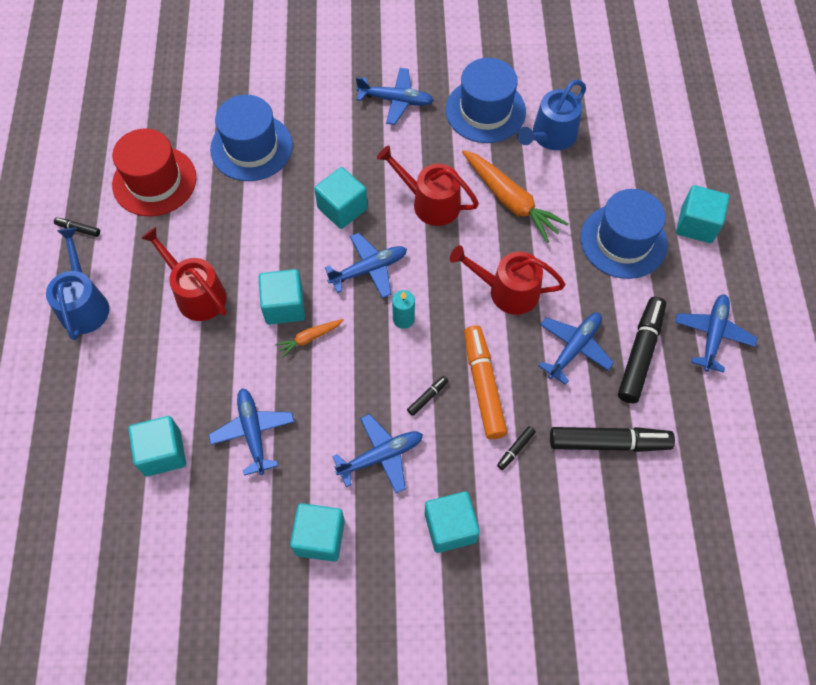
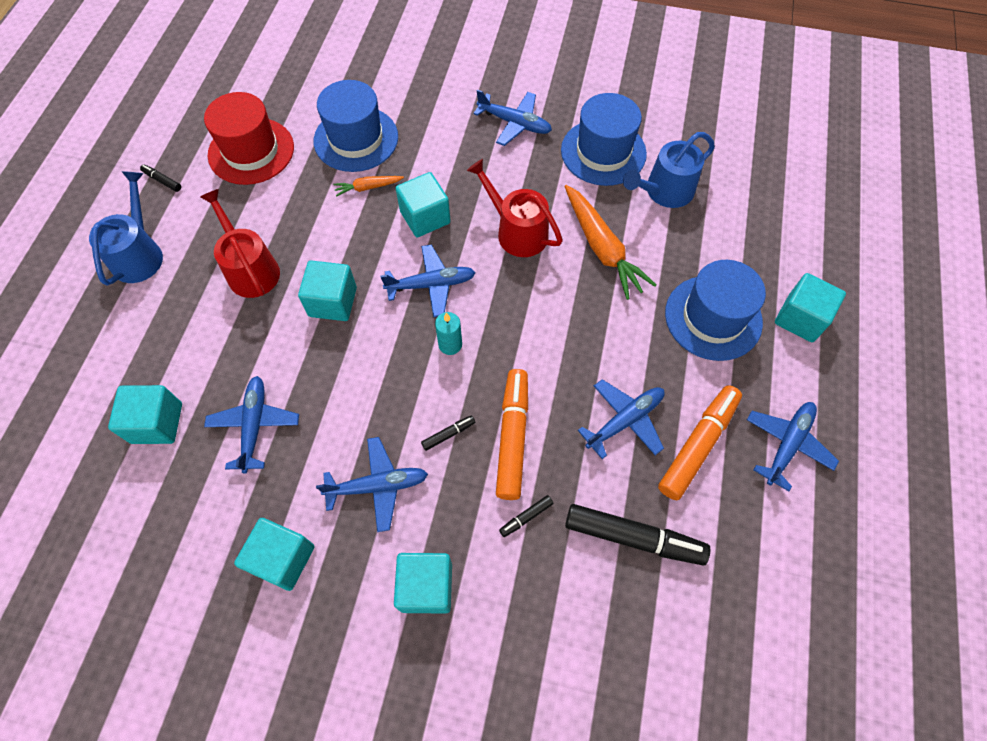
camera: 15 degrees right, 0 degrees up
orange carrot [275,319,344,358] -> orange carrot moved to [333,176,404,197]
red watering can [450,245,565,315] -> none
black marker [618,297,666,403] -> orange marker [658,385,742,500]

